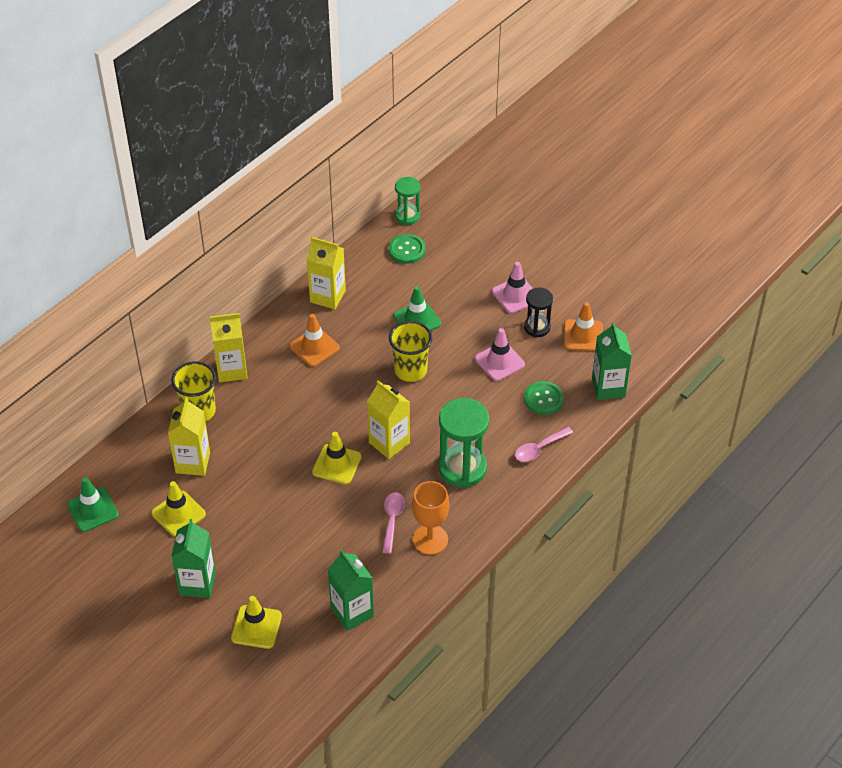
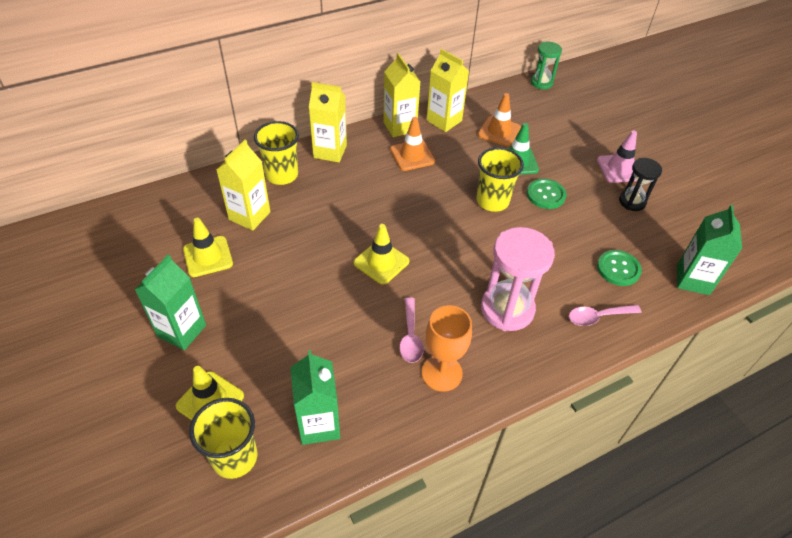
camera: 20 degrees right, 0 degrees up
green traffic cone [67,477,119,532] -> none
yellow carton [367,380,410,459] -> yellow carton moved to [383,53,420,137]
pink spoon [382,492,405,554] -> pink spoon turned 150 degrees clockwise [399,297,424,363]
green button [389,234,425,264] -> green button moved to [527,179,566,209]
green hourglass [438,398,489,488] -> pink hourglass [481,227,555,331]
pink traffic cone [475,328,525,381] -> none
orange traffic cone [564,302,603,351] -> orange traffic cone moved to [478,93,521,146]
none -> yellow cup [189,398,257,479]

